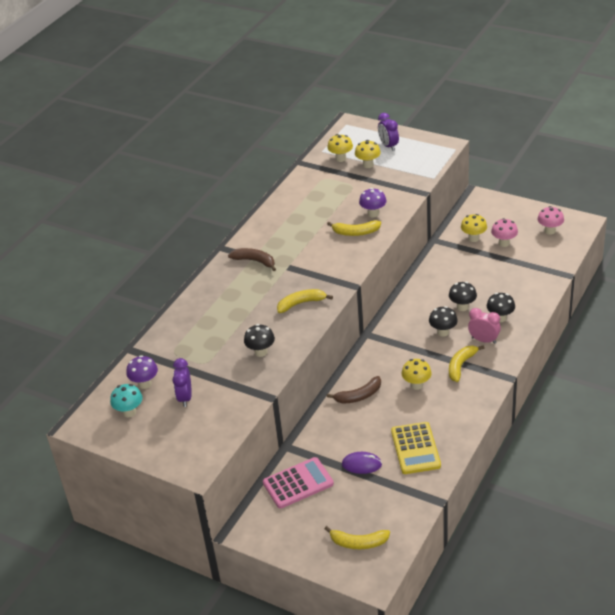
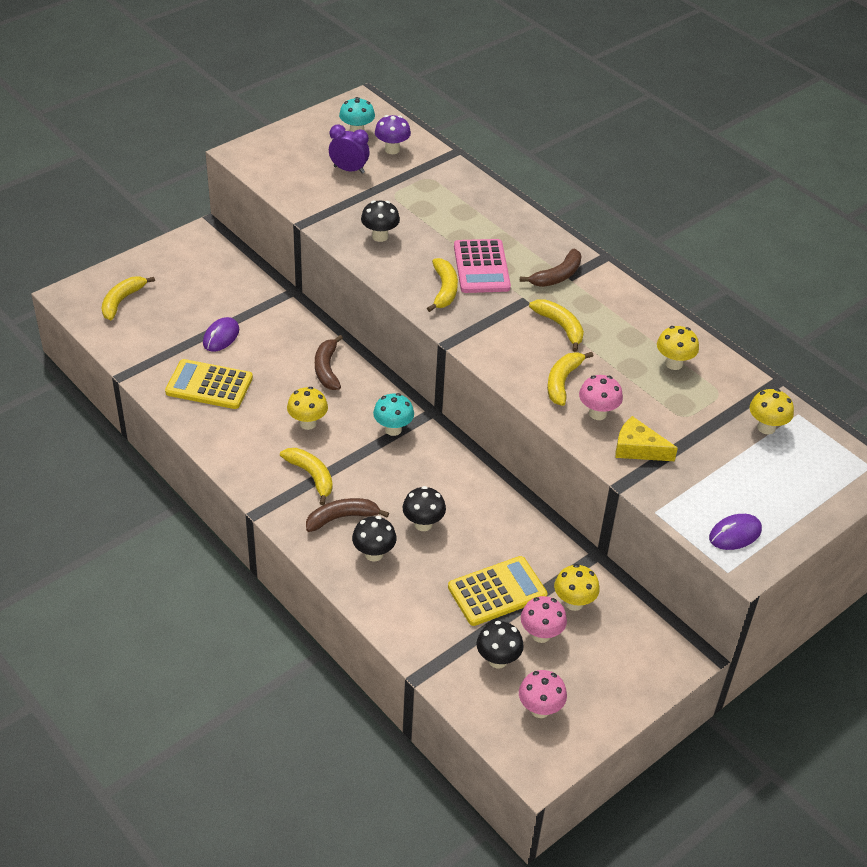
camera: 105 degrees right, 5 degrees up
pink calculator [263,457,334,509] -> pink calculator moved to [454,239,511,293]
yellow mushroom [355,140,381,168] -> yellow mushroom moved to [657,326,699,370]
purple mushroom [359,188,386,217] -> pink mushroom [579,375,623,420]
purple clock [378,113,399,151] -> none
black mushroom [429,306,458,337] -> black mushroom moved to [476,621,524,669]
pink clock [468,308,501,344] -> brown banana [306,498,389,532]
none -> turquoise mushroom [373,393,414,436]
none -> yellow calculator [448,556,547,626]
none -> yellow banana [529,299,584,352]
none -> yellow cheese [615,416,678,461]
none -> purple mouse [709,514,762,550]

